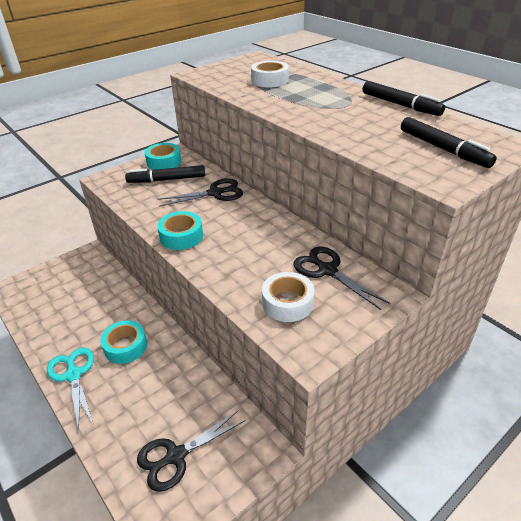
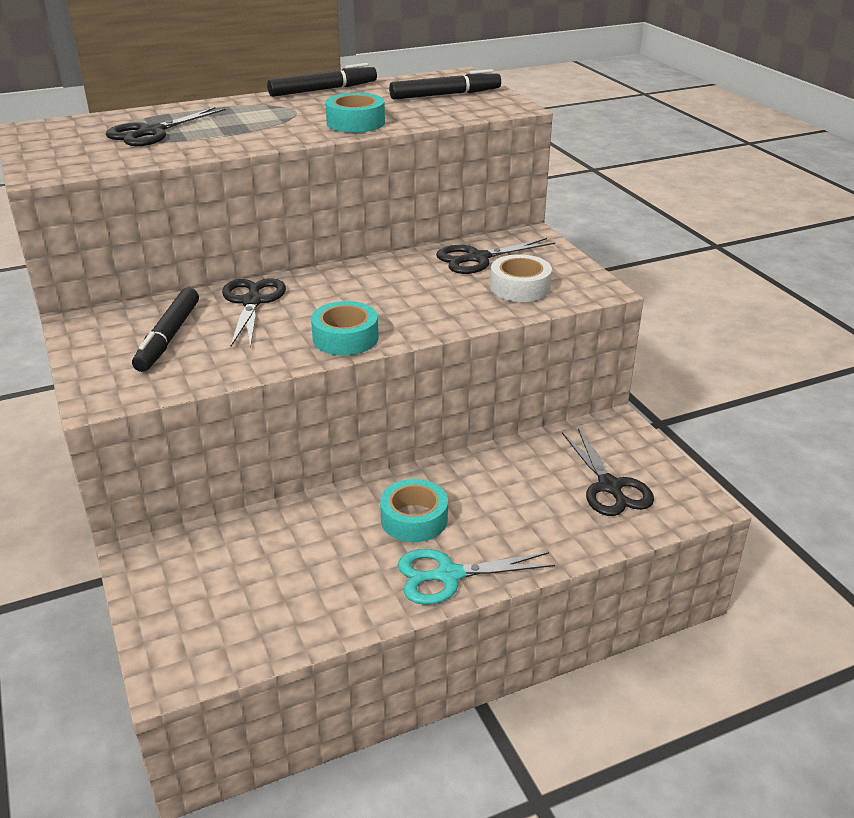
camera: 75 degrees left, 5 degrees down
turquoise tape [144,143,181,170] -> turquoise tape moved to [325,93,385,133]
white tape [251,61,289,87] -> black scissors [106,107,226,146]

